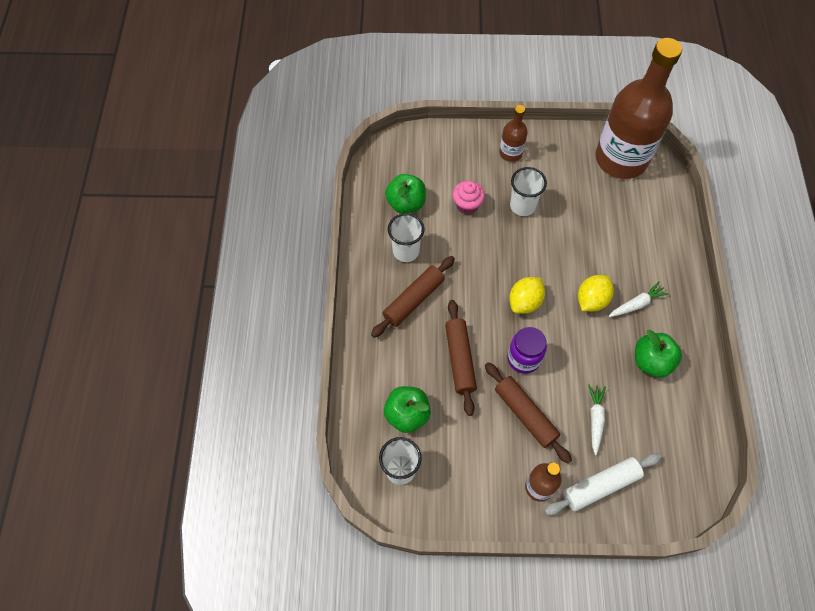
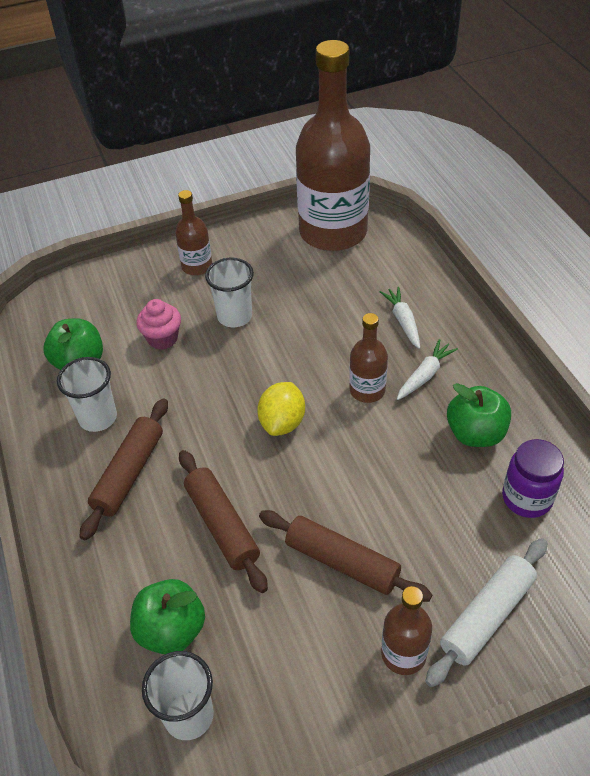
camera: 20 degrees left, 15 degrees down
purple jar [507,327,547,374] -> purple jar moved to [502,439,564,518]
yellow lemon [578,275,614,311] -> brown bottle [349,313,388,403]
white carrot [588,385,606,455] -> white carrot moved to [380,287,420,349]

